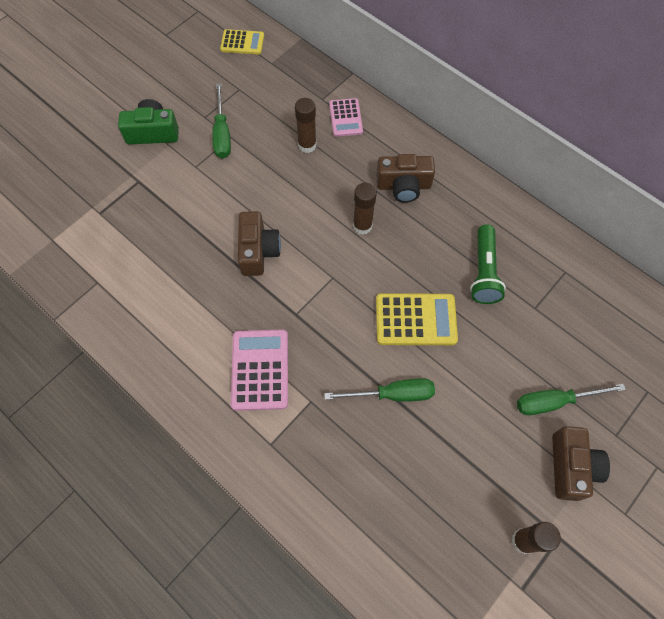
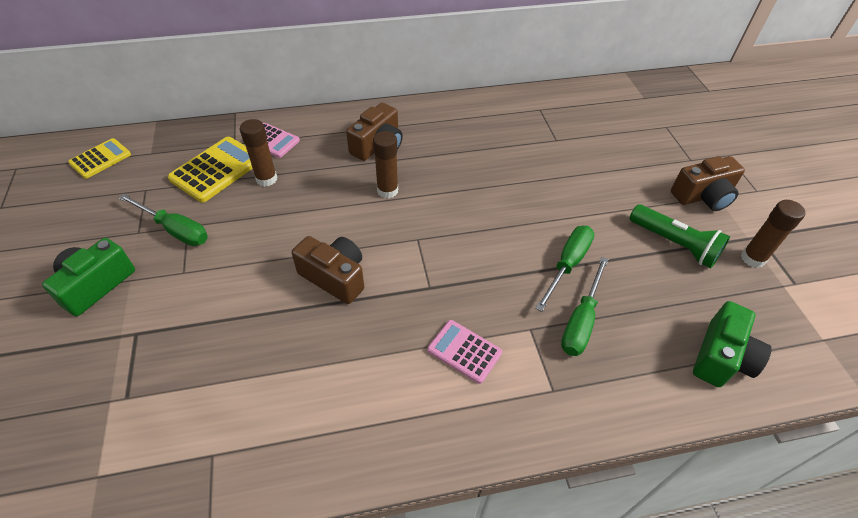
camera: 55 degrees left, 15 degrees down
pink calculator [231,329,288,411] -> pink calculator [428,320,502,384], size x0.64
yellow calculator [376,293,458,345] -> yellow calculator moved to [168,137,253,202]
green flashlight [470,225,506,304] -> green flashlight moved to [629,204,730,268]
green screwdriver [517,384,626,415] -> green screwdriver moved to [561,257,608,356]
brown camera [552,426,610,501] -> brown camera turned 120 degrees clockwise [671,156,745,211]
none -> green camera [693,301,772,387]

